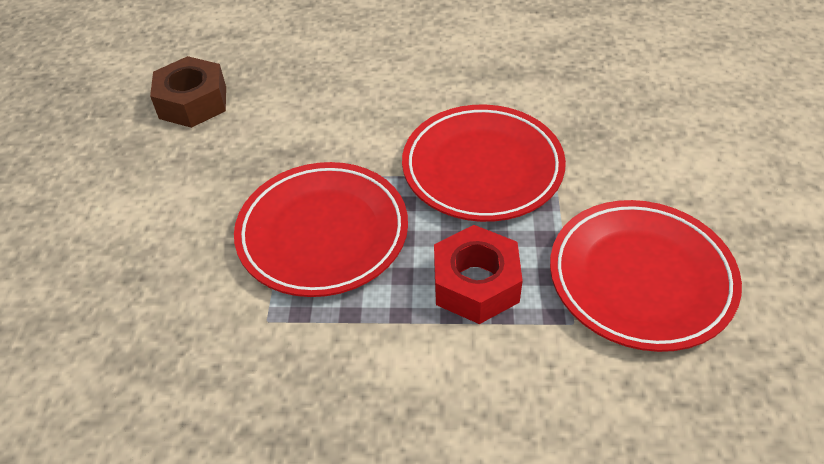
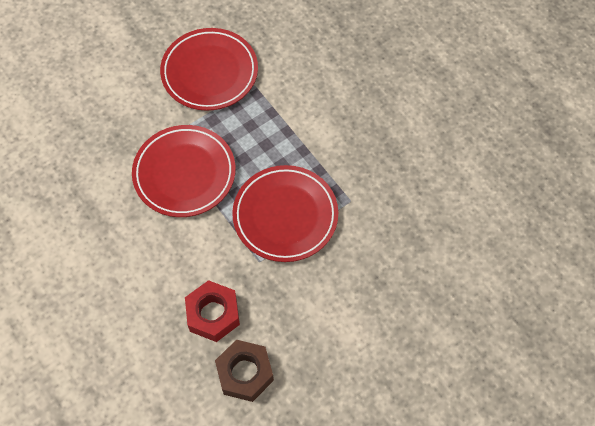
camera: 130 degrees left, 15 degrees up
red nut [434,225,523,324] -> red nut moved to [185,280,240,342]

